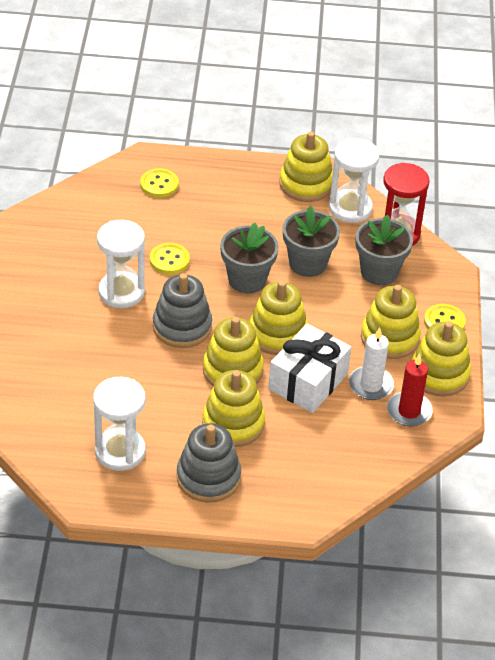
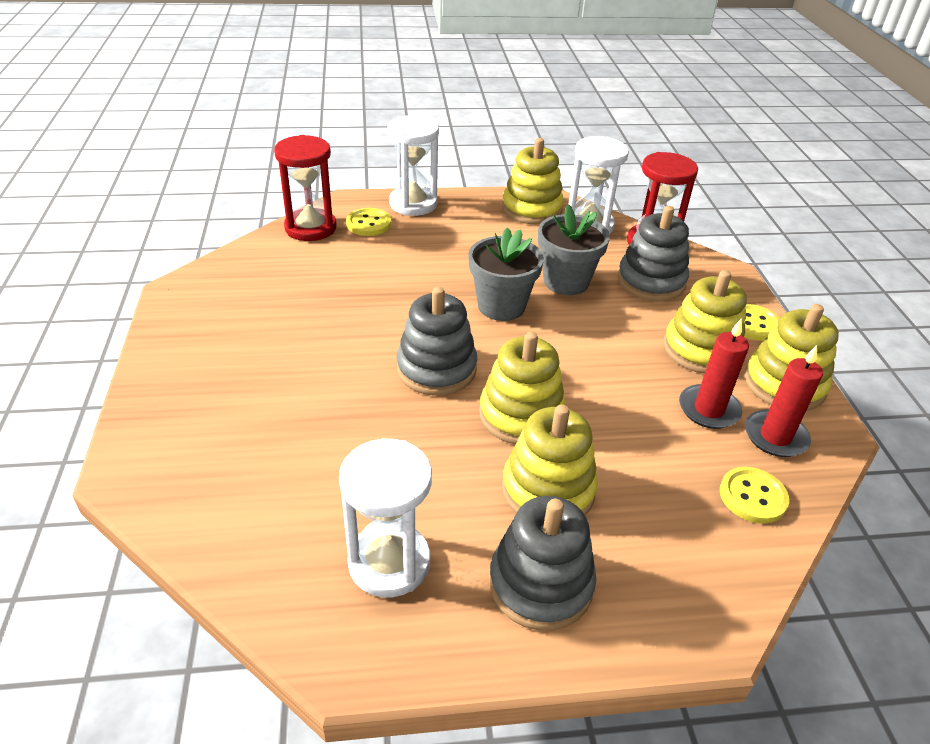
camera: 10 degrees left, 5 degrees down
white hourglass [97,220,145,308] -> white hourglass moved to [387,115,439,216]
yellow button [150,243,190,274] -> yellow button moved to [720,467,789,523]
yellow stacking toy [249,281,308,355] -> none
white gift [268,323,351,413] -> none
white candle [349,327,394,400] -> red candle [679,318,749,429]
grey flower pot [355,215,413,285] -> grey stacking toy [617,206,689,301]
none -> red hourglass [274,135,337,241]

